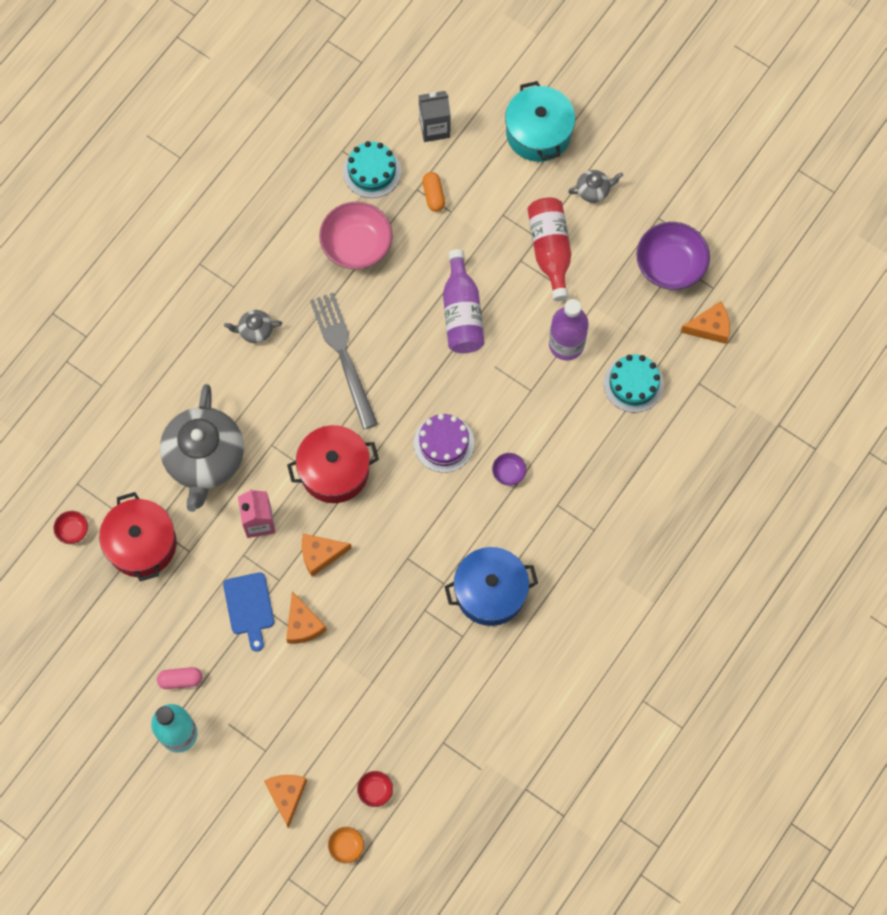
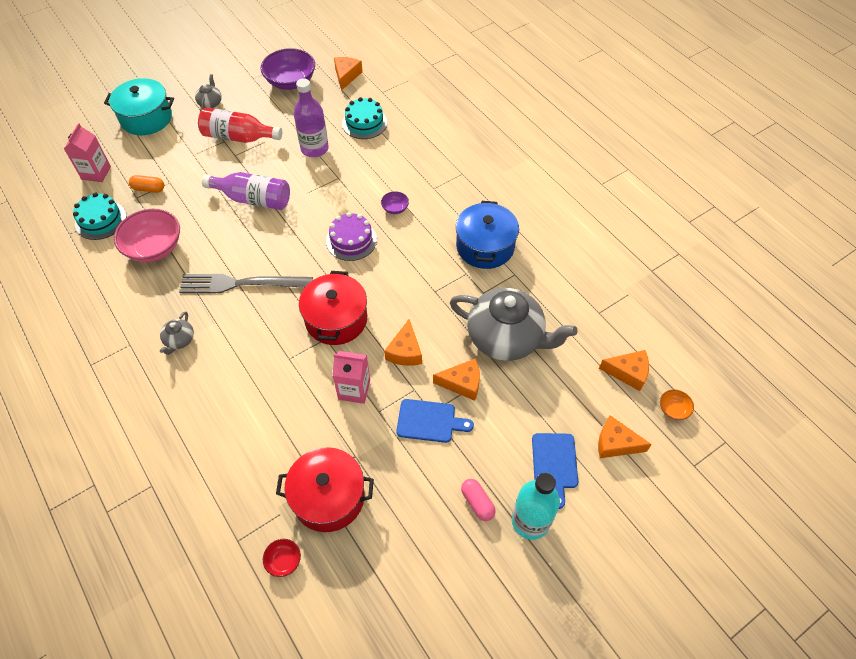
camera: 70 degrees left, 15 degrees down
pink capsule [157,667,202,689] -> pink capsule turned 45 degrees counterclockwise [461,479,496,521]
grey teapot [160,384,244,512] -> grey teapot moved to [450,288,577,361]
red bowl [357,771,393,807] -> orange cheese [599,350,649,391]
grey carton [419,91,451,142] -> pink carton [64,123,111,182]
none -> blue cutting board [532,433,578,509]

